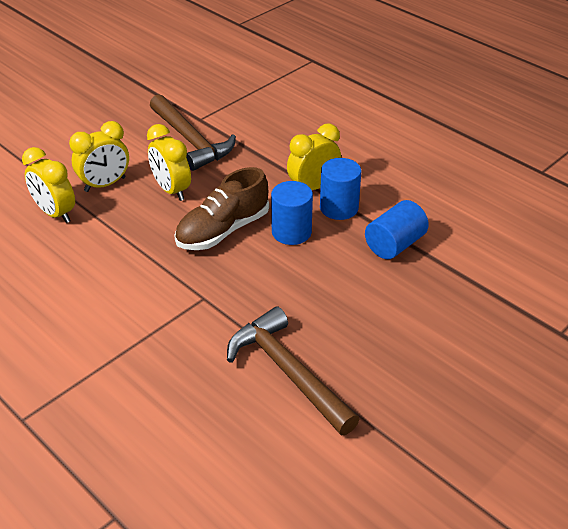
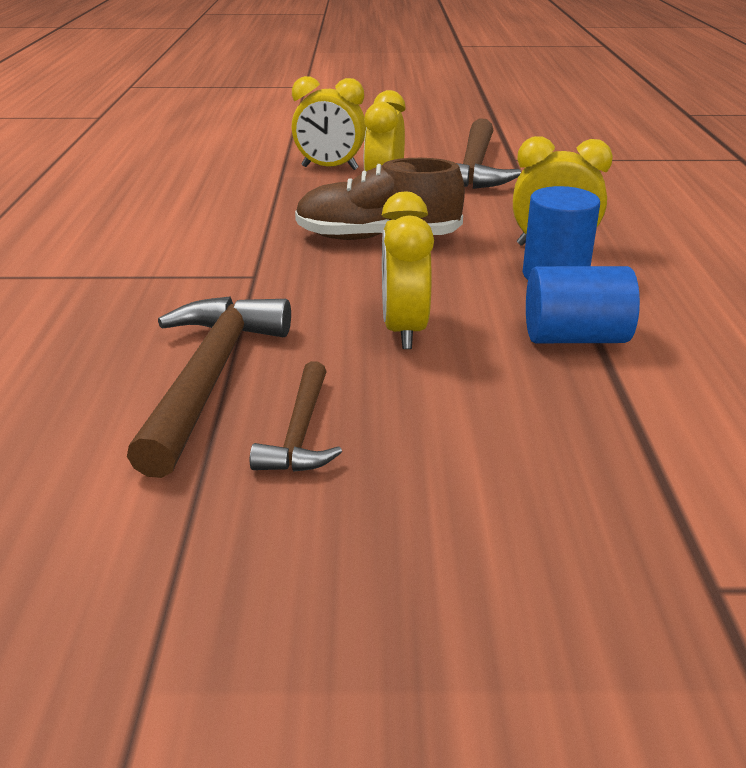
camera: 45 degrees right, 10 degrees down
yellow clock [22,147,75,223] -> yellow clock moved to [382,192,434,349]
blue cylinder [271,181,313,245] -> none
none -> brown hammer [250,361,342,472]

